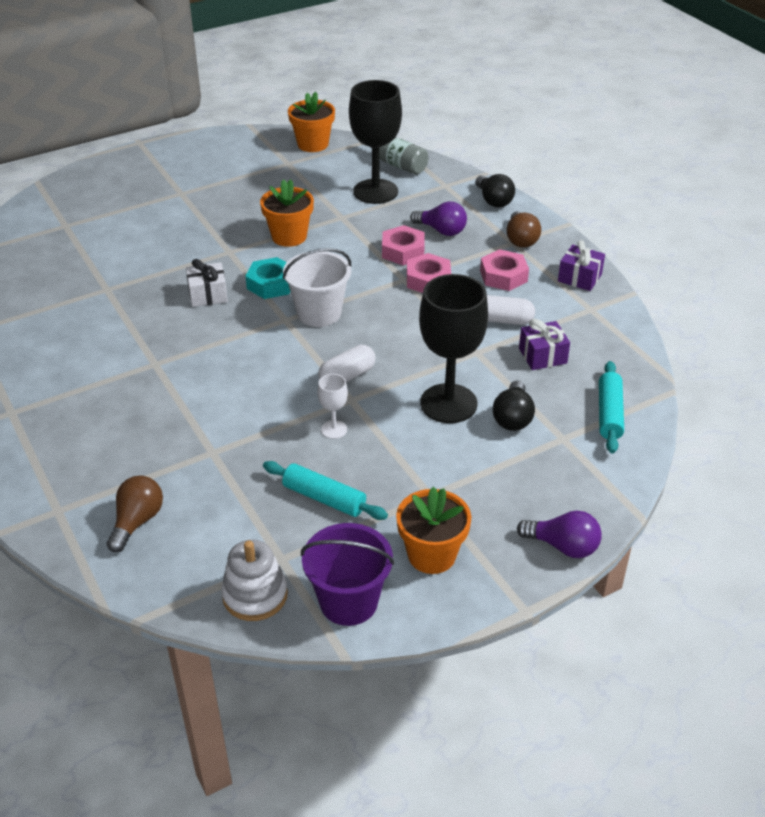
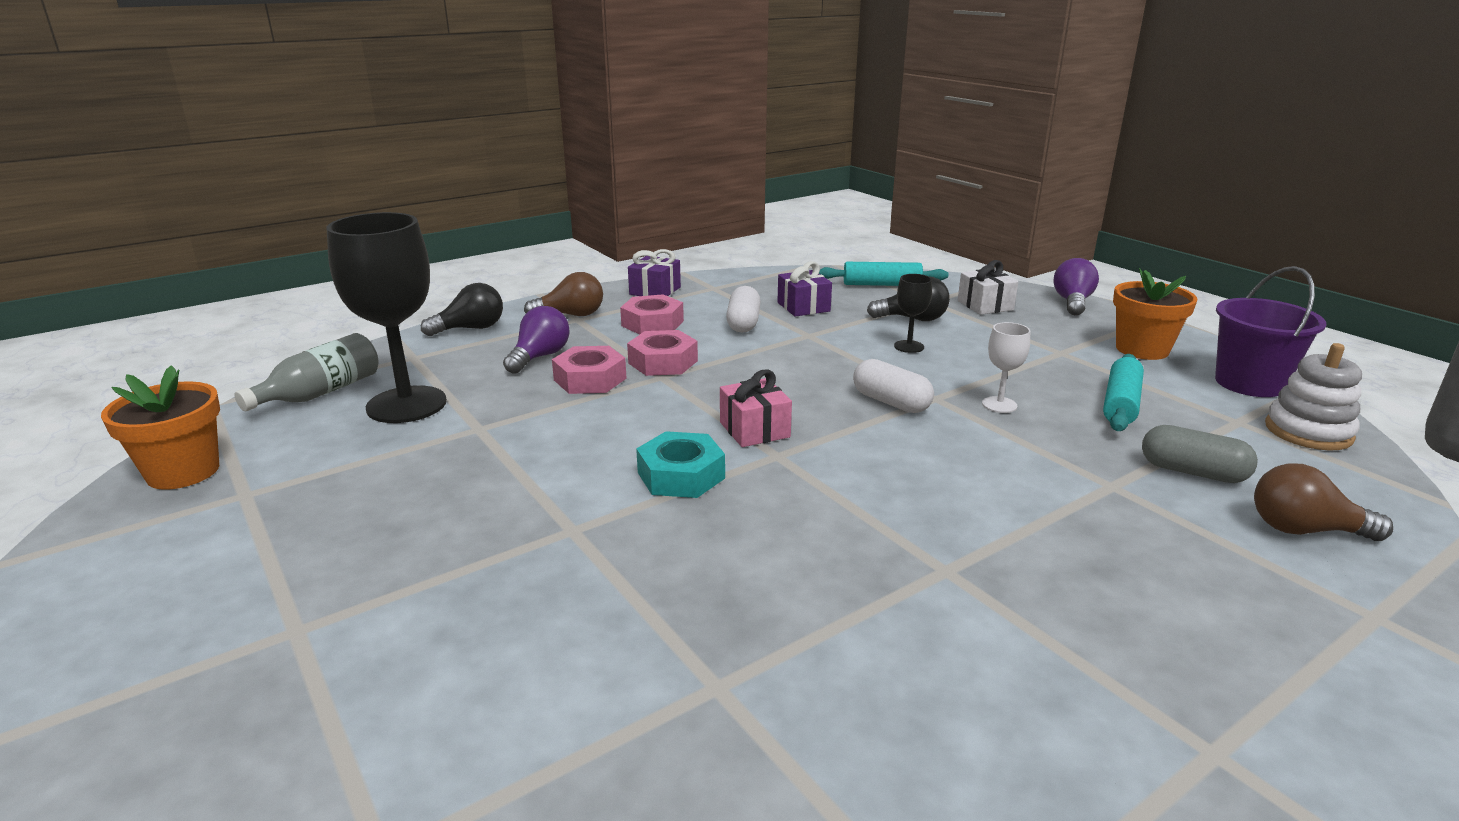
camera: 95 degrees left, 15 degrees down
white gift [186,259,228,307] -> white gift moved to [958,260,1018,315]
orange flower pot [260,179,314,247] -> none
white bucket [283,248,352,327] -> pink gift [720,370,792,447]
black goblet [419,274,488,423] -> black goblet [894,274,932,353], size x0.44
none -> grey capsule [1142,425,1258,483]

